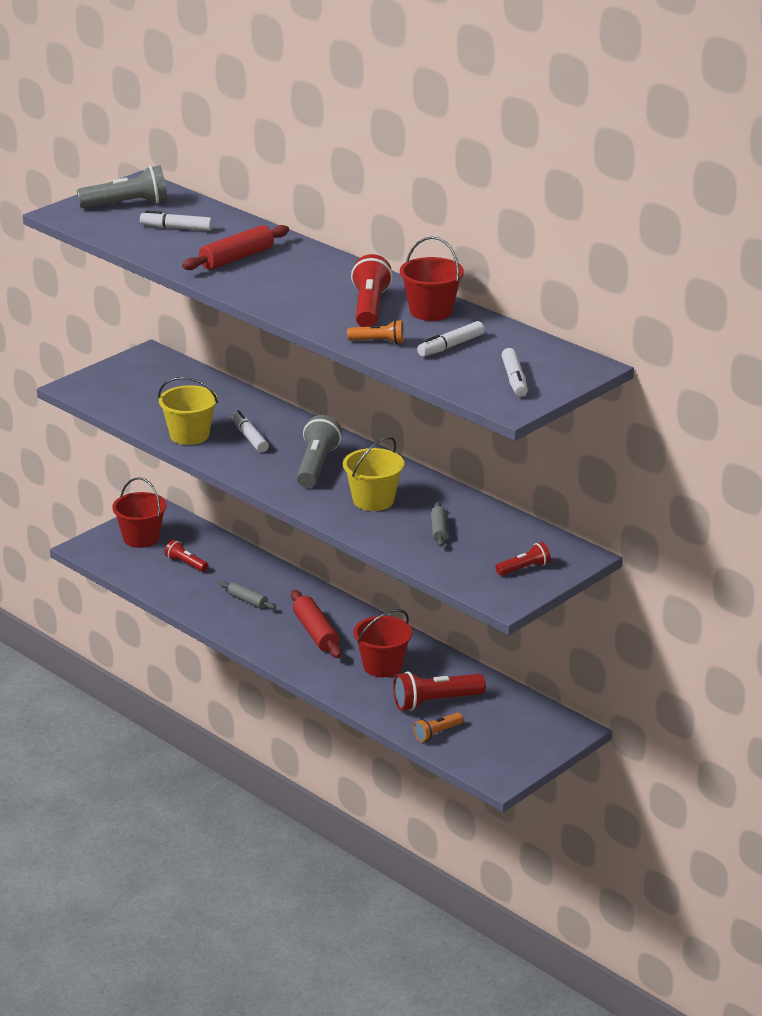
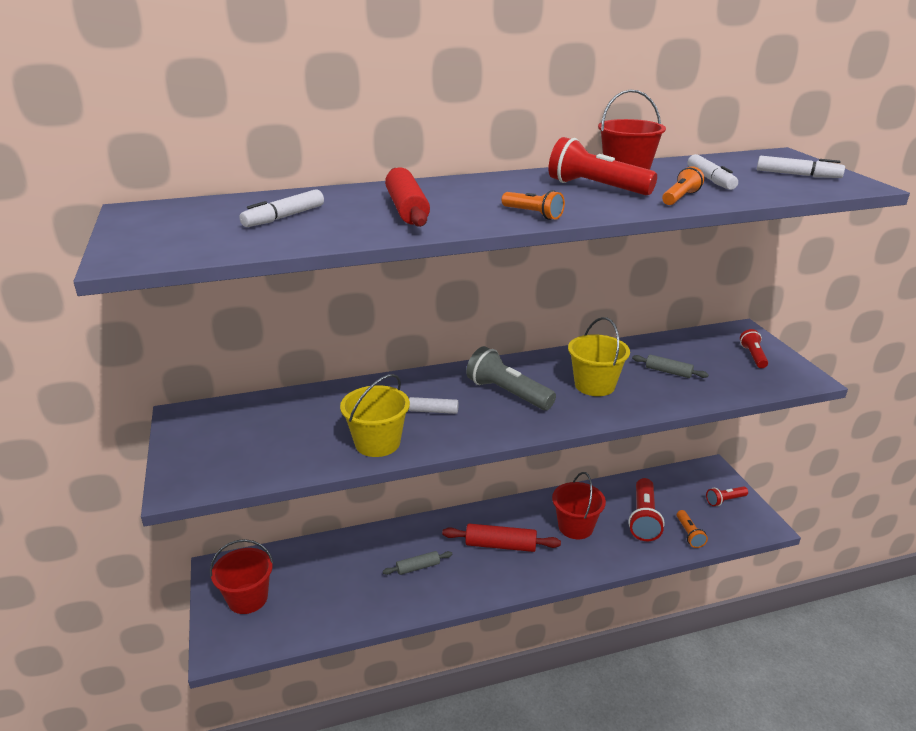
camera: 60 degrees left, 0 degrees up
grey flashlight [77,165,167,208] -> none
red flashlight [165,540,208,572] -> red flashlight moved to [706,486,748,506]
none -> orange flashlight [502,190,565,220]

